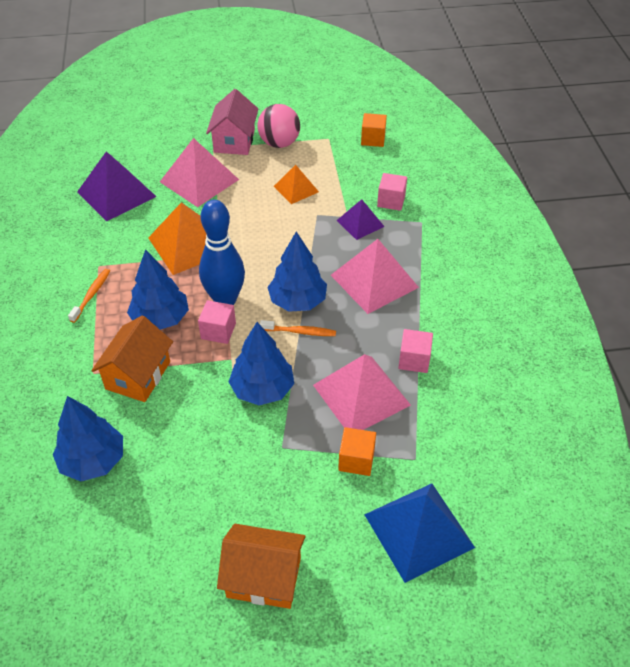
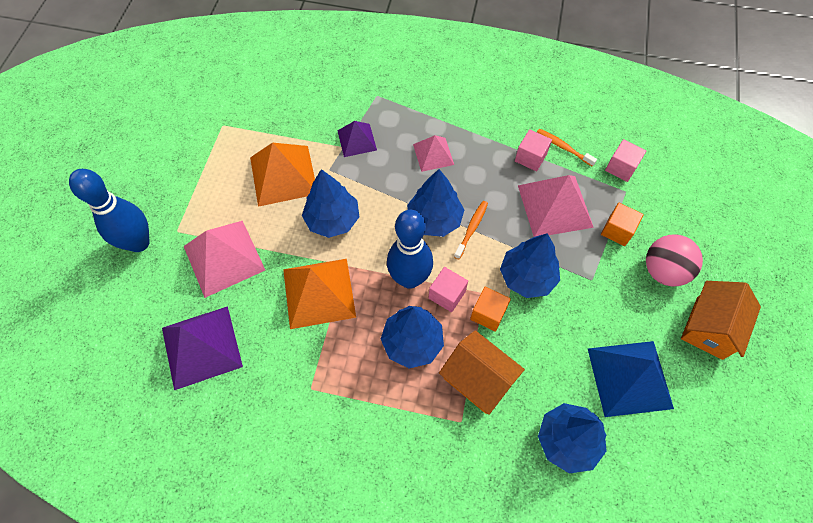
camera: 70 degrees left, 15 degrees up
orange toothbrush [68,269,110,323] -> orange toothbrush moved to [537,128,597,167]
pink house [206,89,258,155] -> none
pink ball [257,104,300,148] -> pink ball moved to [646,235,703,286]
orange pyramid [274,165,319,204] -> orange pyramid [250,142,315,207], size x1.72
pink pyramid [331,239,419,314] -> pink pyramid [413,135,454,172], size x0.58
orange cube [361,113,387,147] -> orange cube moved to [470,287,511,332]
blue pyramid [364,483,475,583] -> blue pyramid moved to [588,341,674,417]
pink cube [377,173,407,211] -> pink cube moved to [605,139,646,182]
none -> blue bowling pin [69,169,150,252]
none -> blue tree [302,169,359,238]

